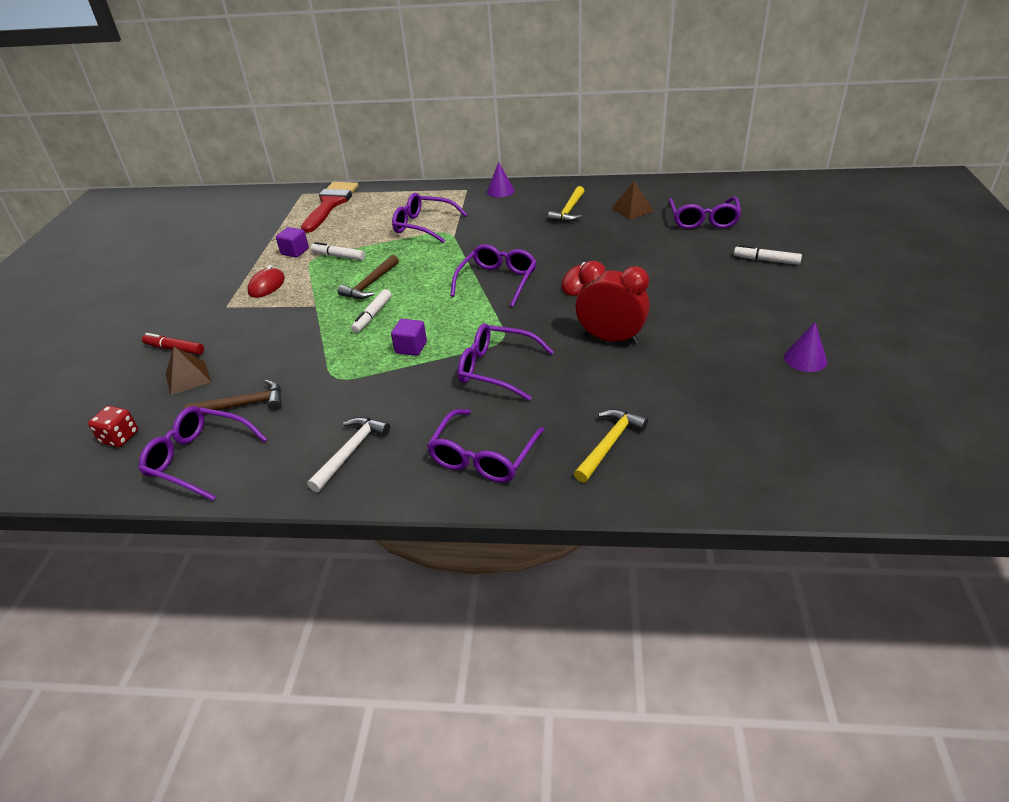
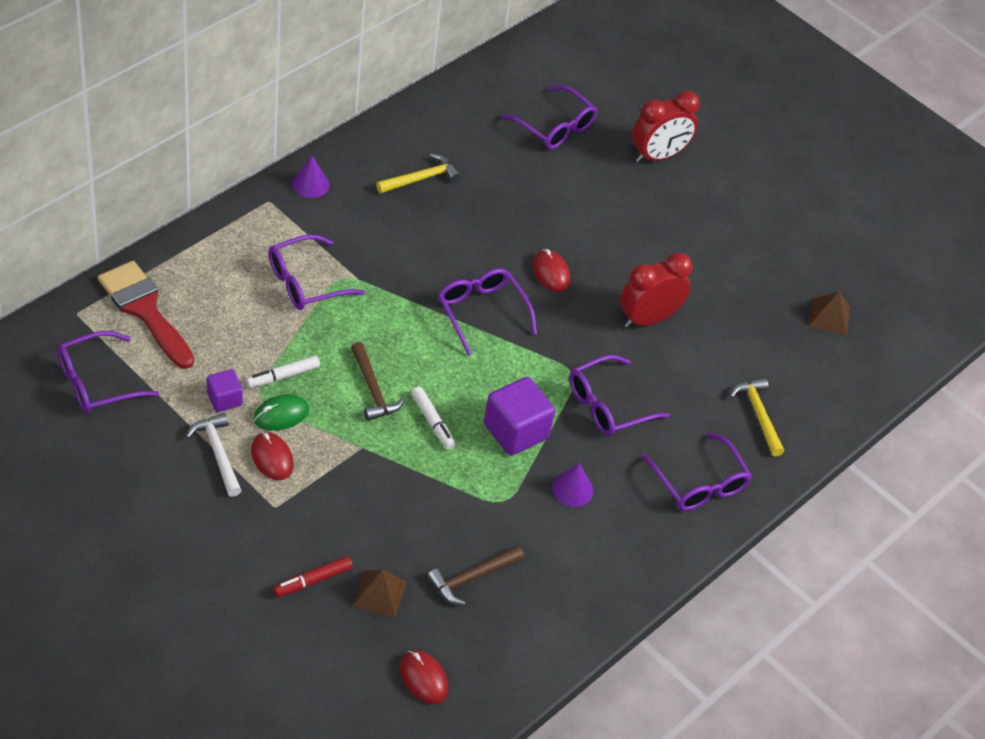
camera: 60 degrees left, 10 degrees up
red dice [88,406,138,447] -> red mouse [400,650,448,704]
purple glasses [139,406,268,501] -> purple glasses moved to [57,331,159,413]
brown hammer [185,380,282,411] -> brown hammer turned 150 degrees counterclockwise [427,545,524,605]
white hammer [307,417,390,492] -> white hammer moved to [186,413,242,497]
purple cube [391,319,427,356] -> purple cube [484,377,555,456], size x1.78
yellow hammer [548,186,584,222] -> yellow hammer turned 90 degrees counterclockwise [376,153,461,194]
brown pyramid [612,181,654,220] -> brown pyramid moved to [809,292,850,335]
white marker [734,245,802,265] -> red clock [632,91,700,163]
purple cone [784,323,827,372] -> purple cone moved to [552,463,593,507]
none -> green mouse [253,394,309,431]

